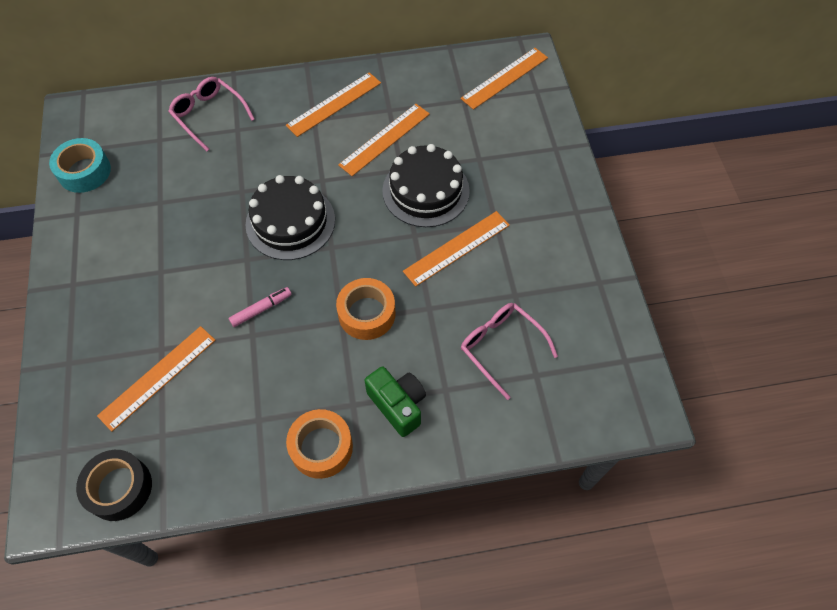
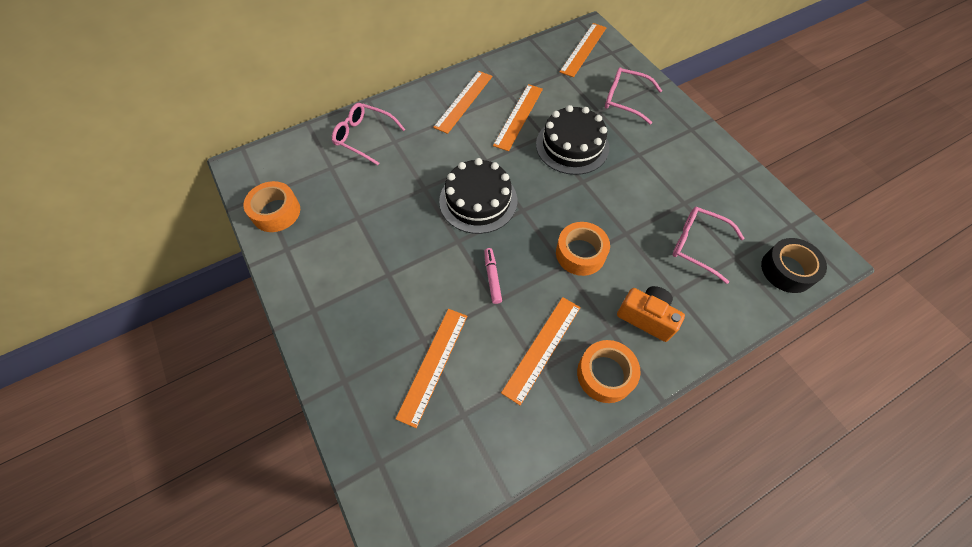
camera: 20 degrees left, 0 degrees up
turquoise tape [49,138,111,193] -> orange tape [244,181,300,232]
black tape [76,450,152,521] -> black tape moved to [761,238,827,293]
pink marker [229,287,292,327] -> pink marker turned 45 degrees counterclockwise [484,248,502,304]
green camera [365,366,426,437] -> orange camera [617,286,685,342]
orange ruler [403,211,510,287] -> orange ruler moved to [501,297,581,405]
none -> pink glasses [605,67,662,124]

